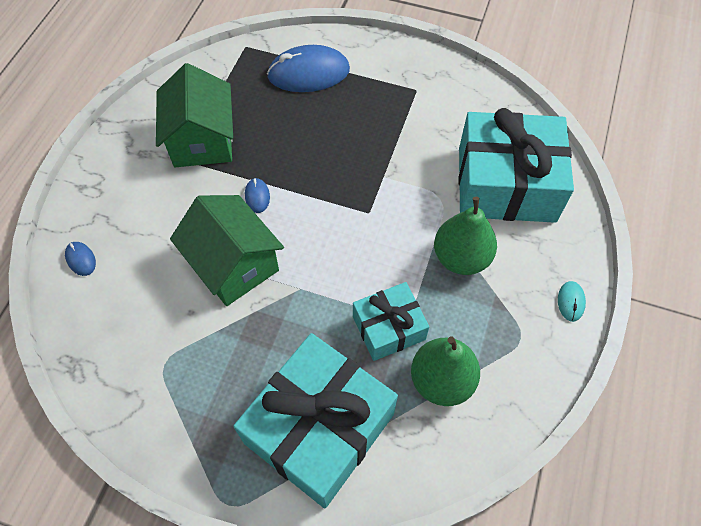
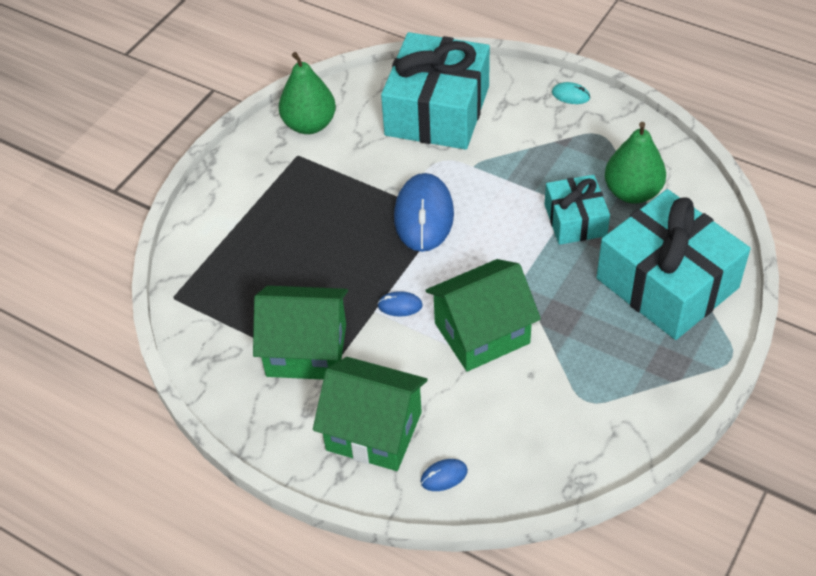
camera: 75 degrees left, 10 degrees down
blue mouse [267,45,350,92] -> blue mouse moved to [394,173,454,252]
green pear [434,197,497,275] -> green pear moved to [279,52,336,134]
none -> green house [313,357,428,471]

